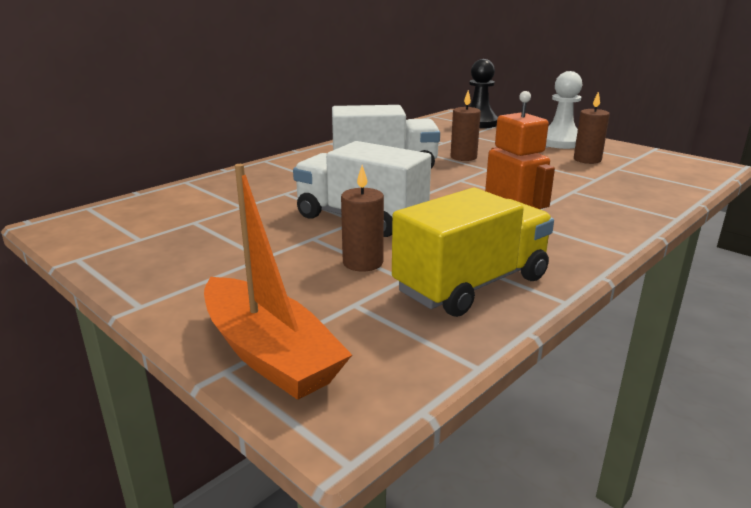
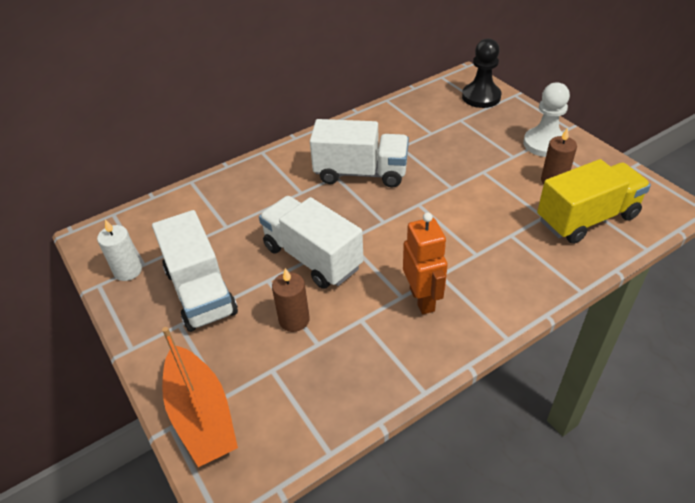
camera: 15 degrees right, 20 degrees up
yellow truck [392,188,554,317] -> yellow truck moved to [537,159,651,244]
brown candle [450,90,481,161] -> none
none -> white candle [97,219,142,281]
none -> white truck [152,210,238,332]

